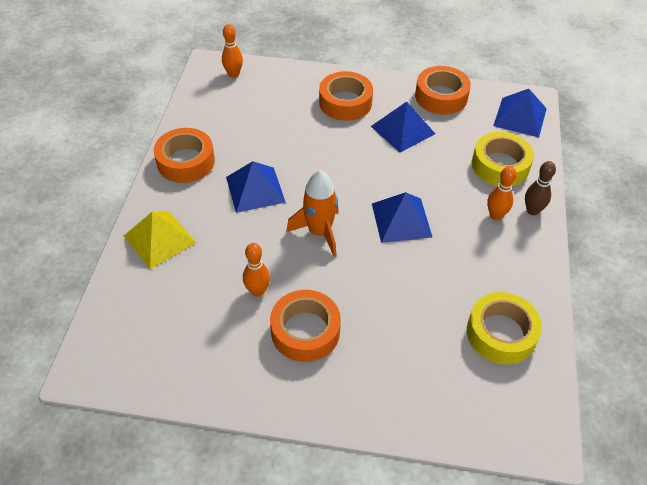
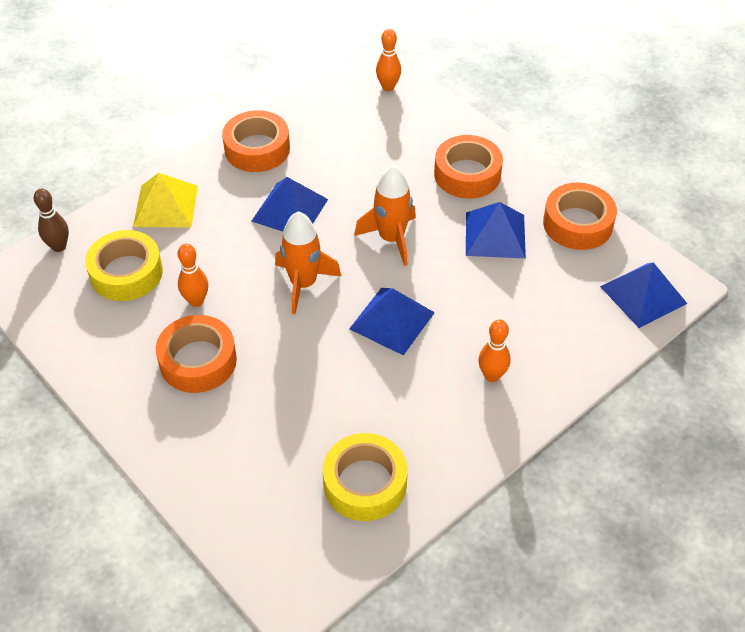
camera: 40 degrees right, 0 degrees up
yellow tape [472,132,534,186] -> yellow tape moved to [85,230,163,301]
brown bowling pin [525,161,556,215] -> brown bowling pin moved to [34,189,69,252]
none -> orange rocket [354,165,416,266]

